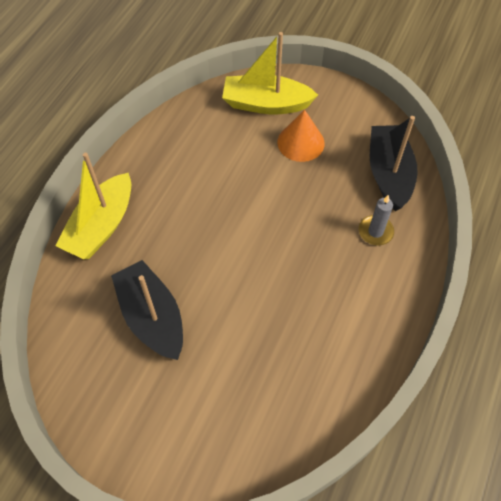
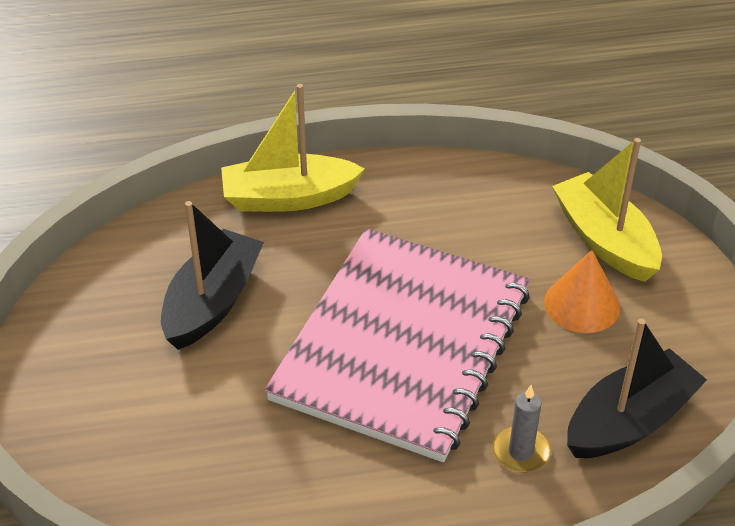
camera: 55 degrees right, 15 degrees down
none -> pink notebook [265,228,530,462]

